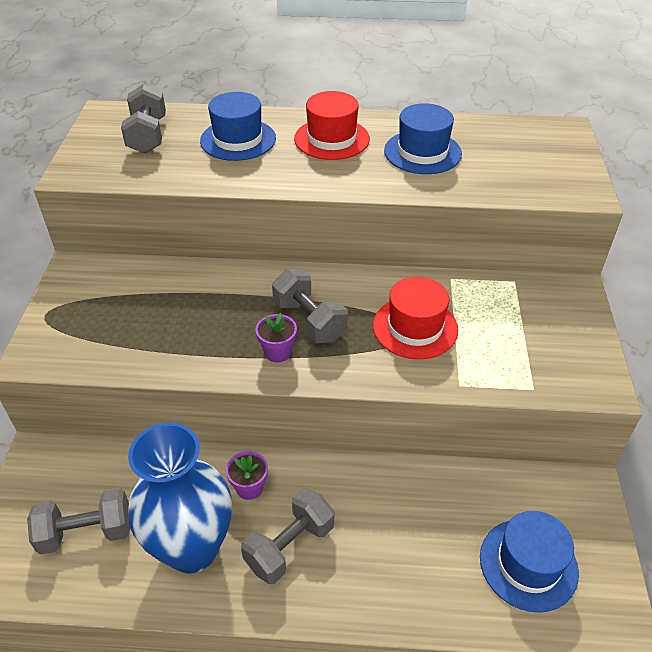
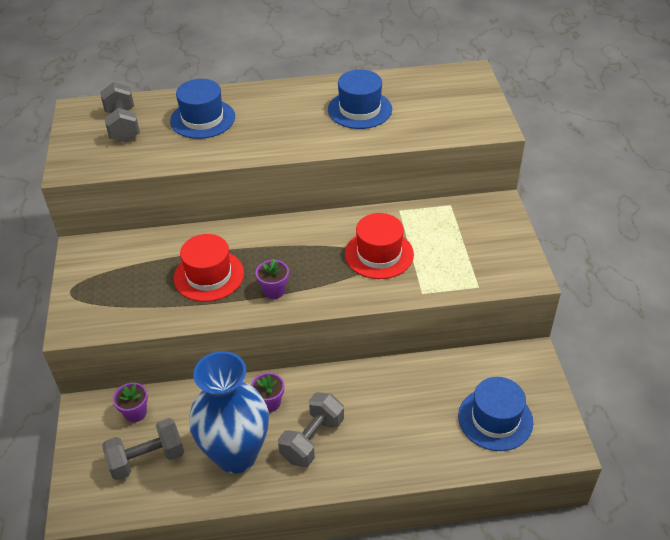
camera: 10 degrees left, 0 degrees up
grey dumbbell [272,269,348,343] -> none
red hat [294,91,370,160] -> red hat moved to [174,234,244,302]
none -> purple flower pot [113,383,148,422]

